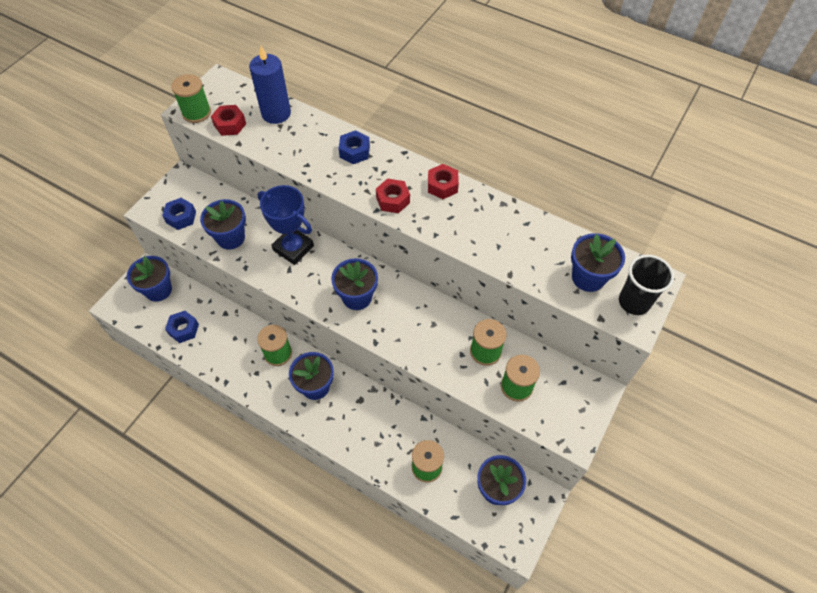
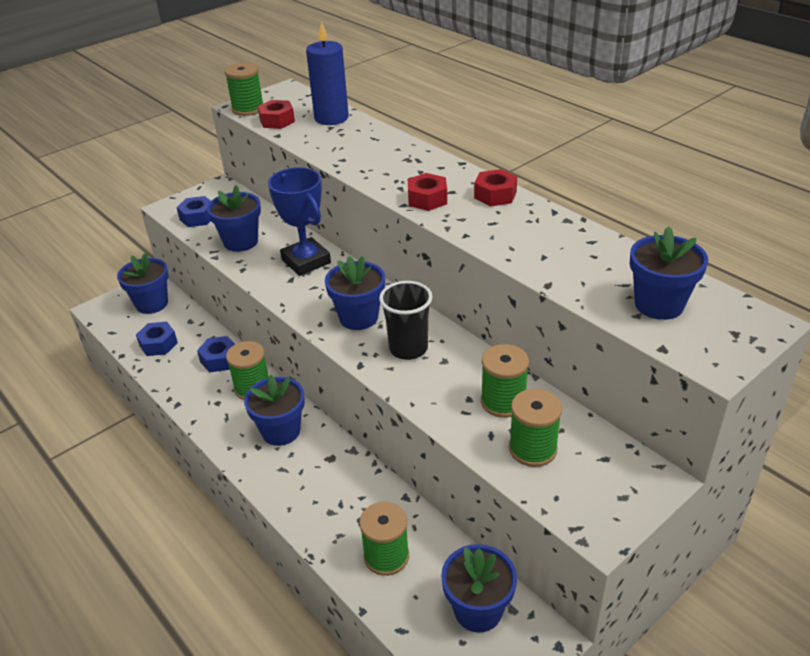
camera: 20 degrees right, 20 degrees down
blue nut [339,130,370,164] -> blue nut moved to [197,336,235,372]
black cup [619,255,674,315] -> black cup moved to [379,281,433,360]

